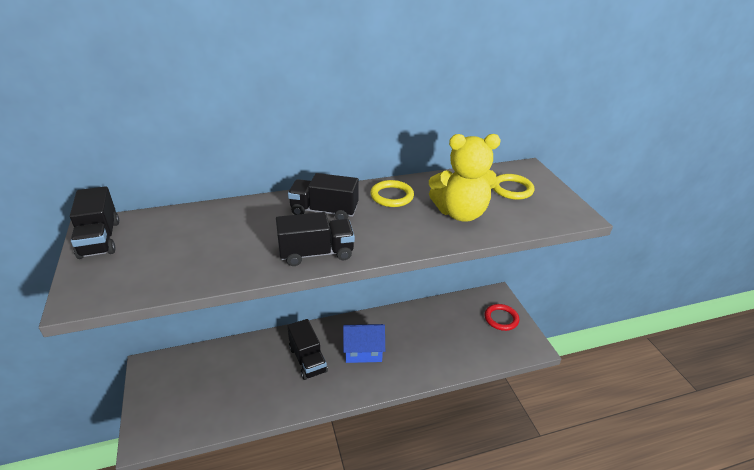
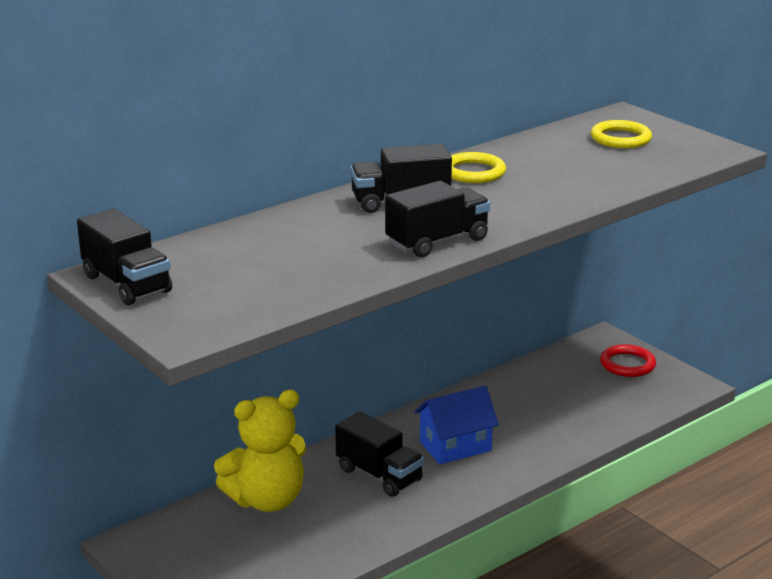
camera: 20 degrees left, 10 degrees down
yellow teddy bear [429,134,501,222] -> yellow teddy bear moved to [214,389,306,512]

